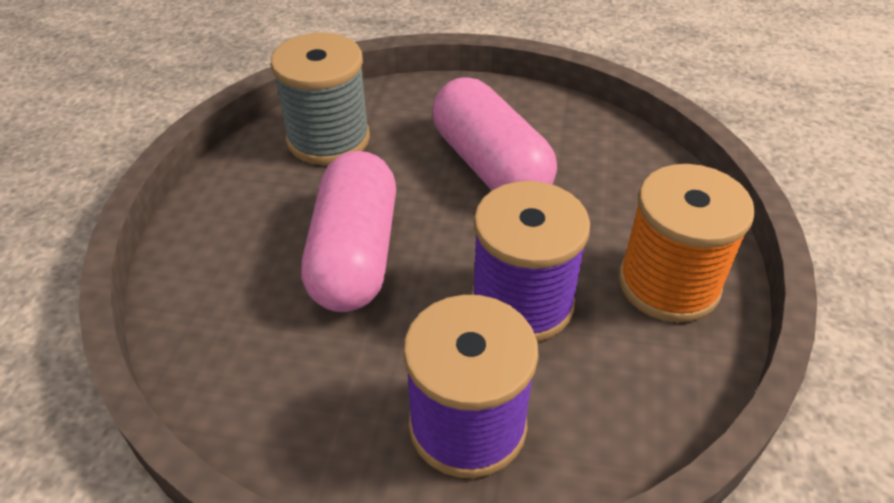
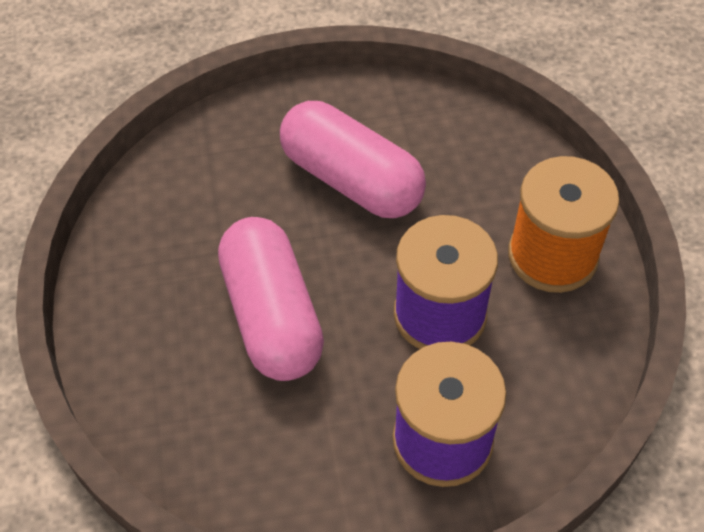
camera: 20 degrees left, 10 degrees up
grey spool [271,33,370,165] -> none

